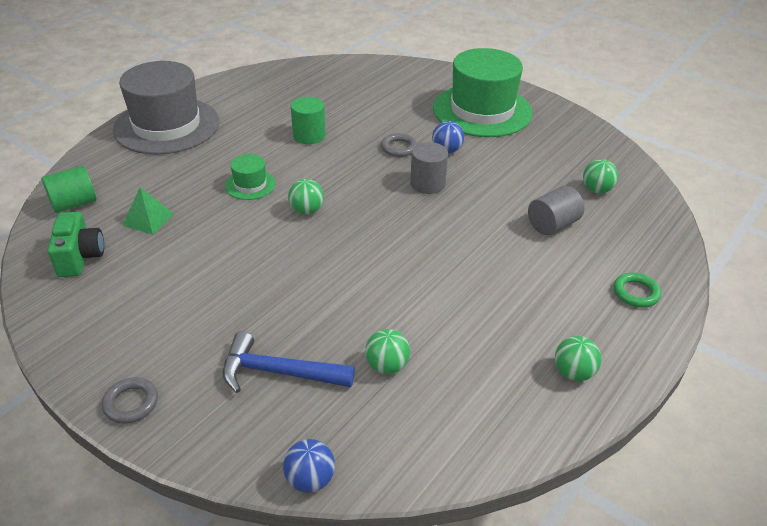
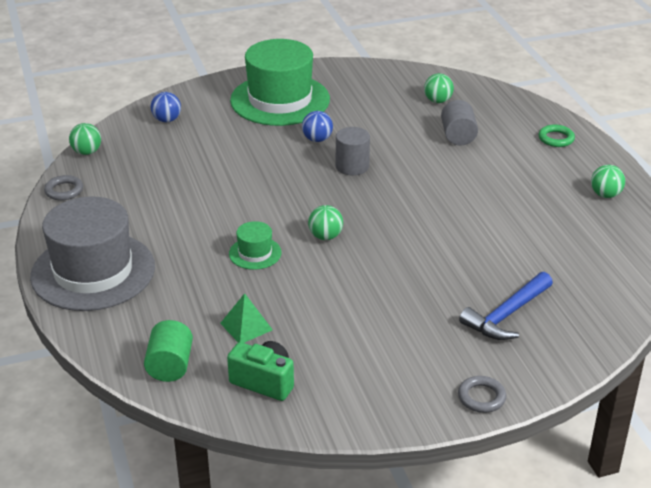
camera: 55 degrees left, 5 degrees down
blue ball [283,439,335,493] -> blue ball moved to [151,92,181,122]
green cylinder [291,97,326,144] -> none
green ball [365,329,410,374] -> green ball moved to [69,123,101,155]
grey ring [381,133,417,157] -> grey ring moved to [44,175,83,201]

